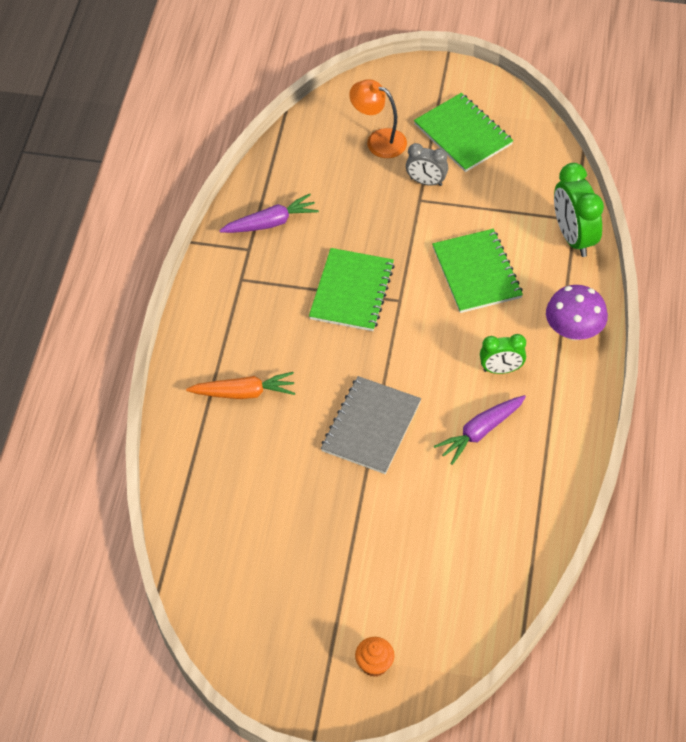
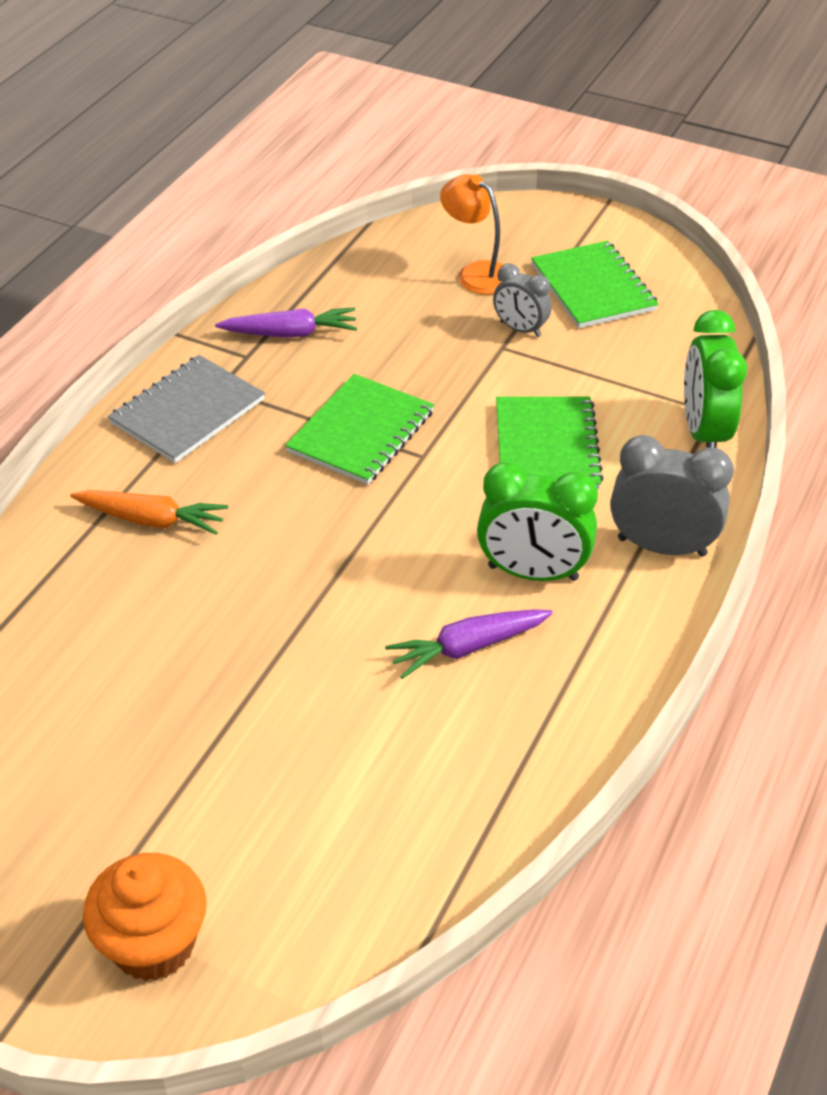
camera: 15 degrees right, 10 degrees down
grey notebook [321,376,421,474] -> grey notebook moved to [108,355,265,463]
orange cupcake [355,637,395,677] -> orange cupcake [83,853,207,981], size x1.79
green clock [480,334,526,374] -> green clock [477,462,598,581], size x1.64
purple mushroom [546,285,608,340] -> grey clock [610,435,734,557]

